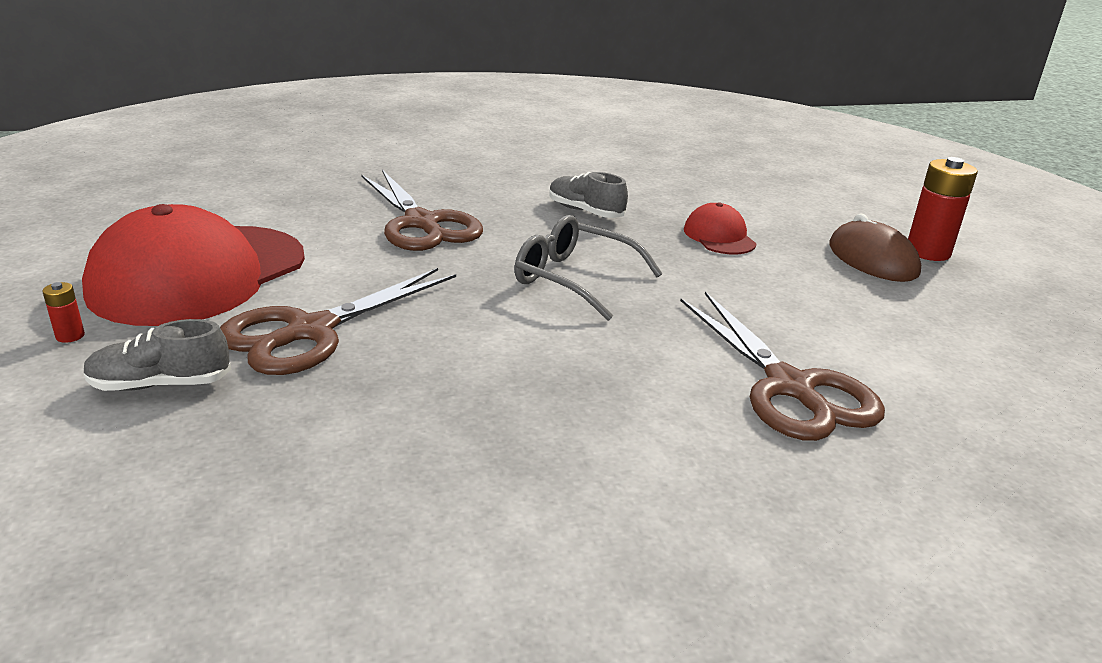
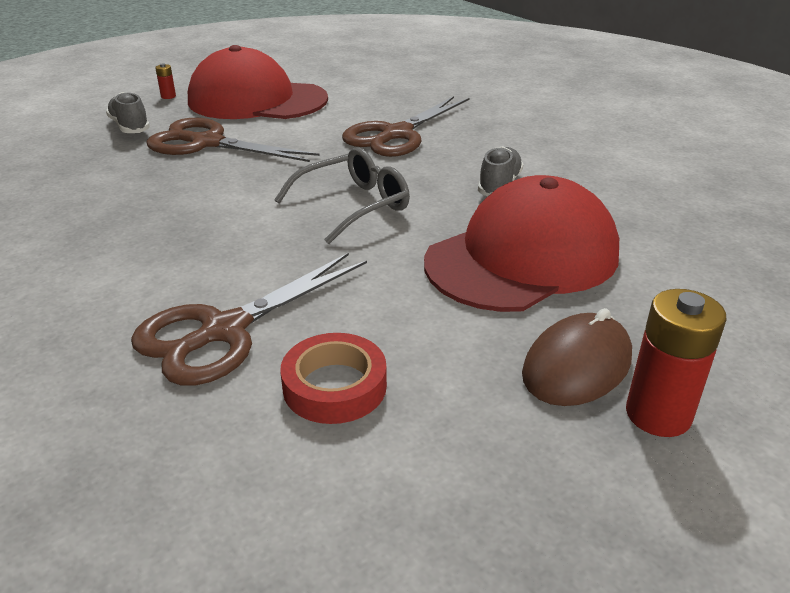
camera: 70 degrees right, 5 degrees up
grey glasses [514,215,663,321] -> grey glasses turned 45 degrees clockwise [274,147,410,244]
red cap [684,203,757,255] -> red cap [424,175,619,312], size x2.20
none -> red tape [280,333,387,424]

